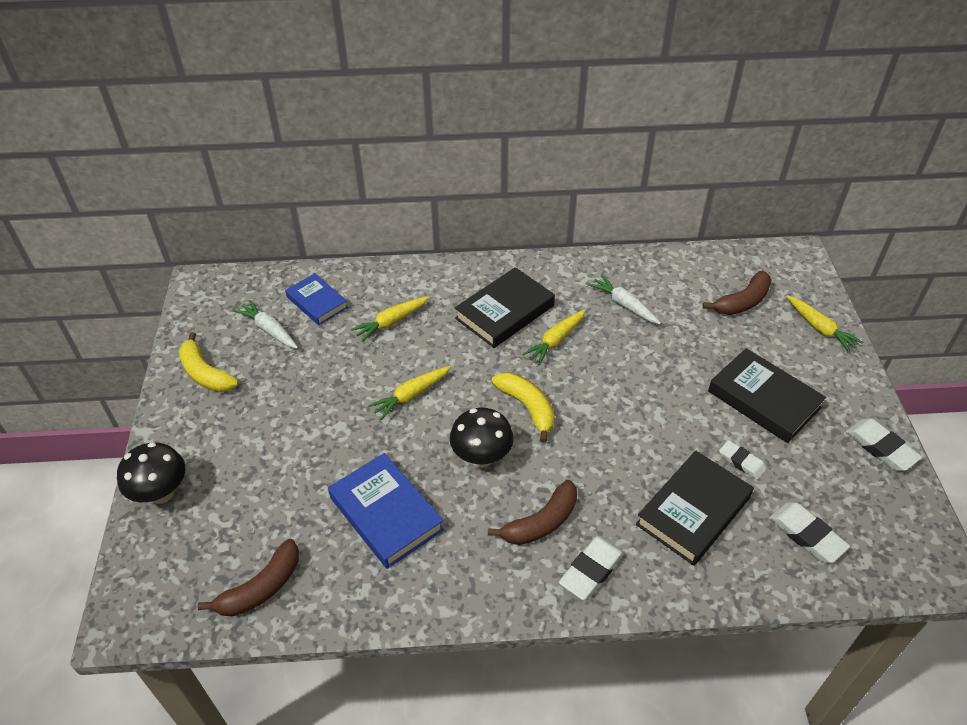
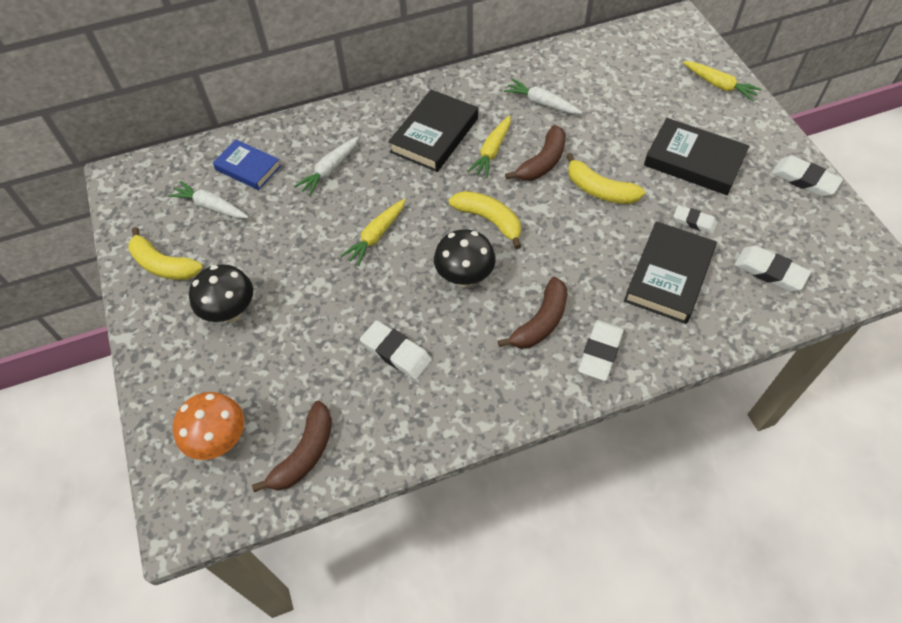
camera: 15 degrees left, 10 degrees up
black mushroom [117,442,185,504] -> black mushroom moved to [189,264,253,322]
blue book [328,453,444,569] -> white eraser [360,320,432,380]
yellow carrot [351,296,430,342] -> white carrot [294,137,359,196]
brown banana [703,271,772,315] -> brown banana moved to [505,125,566,181]
none -> orange mushroom [173,392,244,460]
none -> yellow banana [566,153,645,204]

